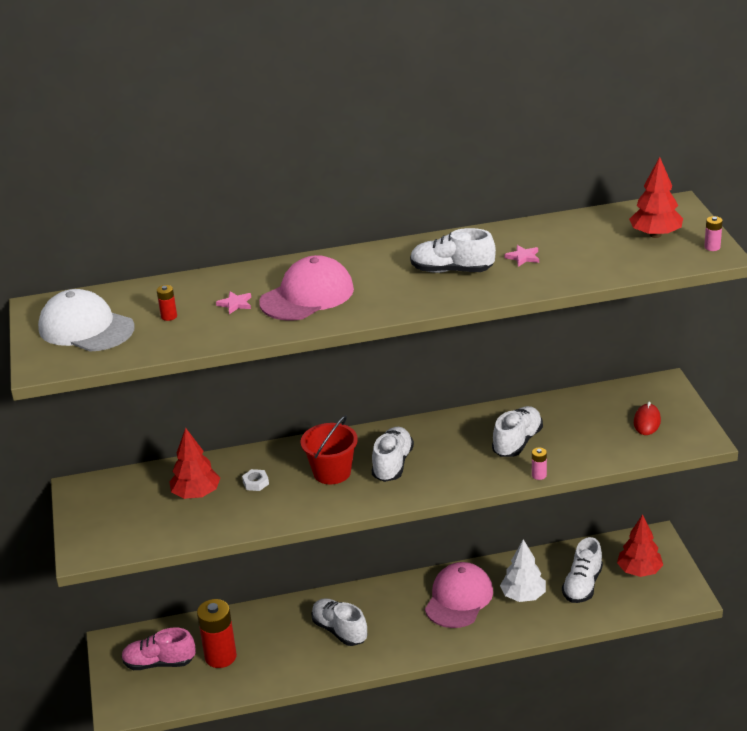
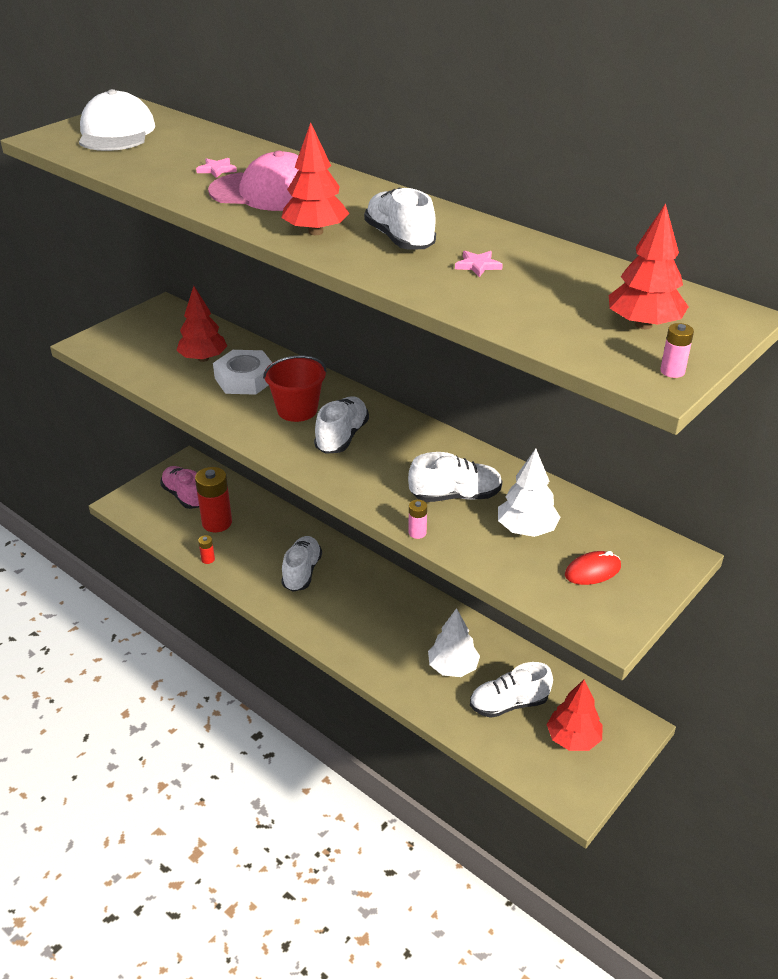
camera: 50 degrees right, 5 degrees up
red battery [157,285,177,321] -> red battery moved to [198,535,215,564]
white nut [242,469,269,491] -> white nut [213,350,272,395], size x2.22
white shoe [372,427,414,482] -> white shoe turned 45 degrees counterclockwise [314,396,369,454]
pink cap [425,562,493,628] -> none
none -> red tree [281,122,350,235]
none -> white tree [498,449,560,537]

